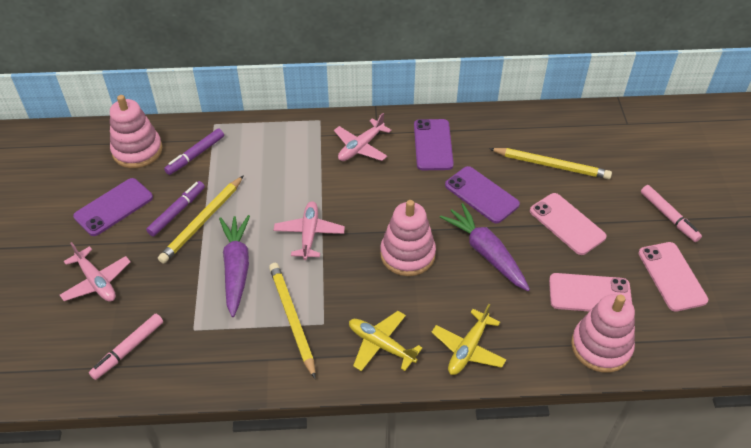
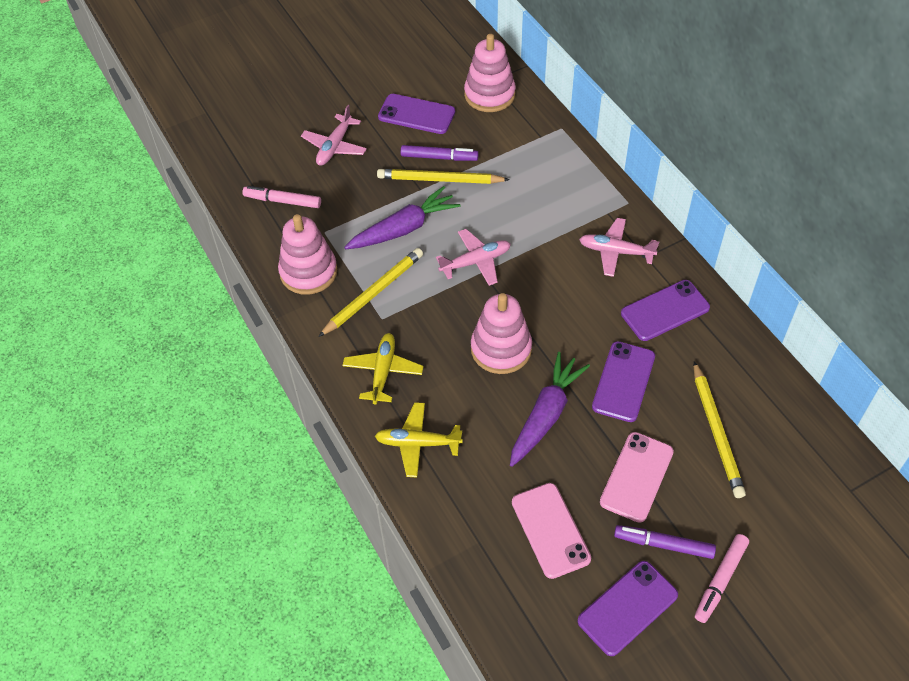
camera: 65 degrees right, 5 degrees up
purple marker [164,128,224,175] -> purple marker moved to [614,525,716,559]
pink stacking toy [571,294,635,373] -> pink stacking toy moved to [278,214,337,295]
pink phone [638,242,708,312] -> purple phone [578,561,678,656]

